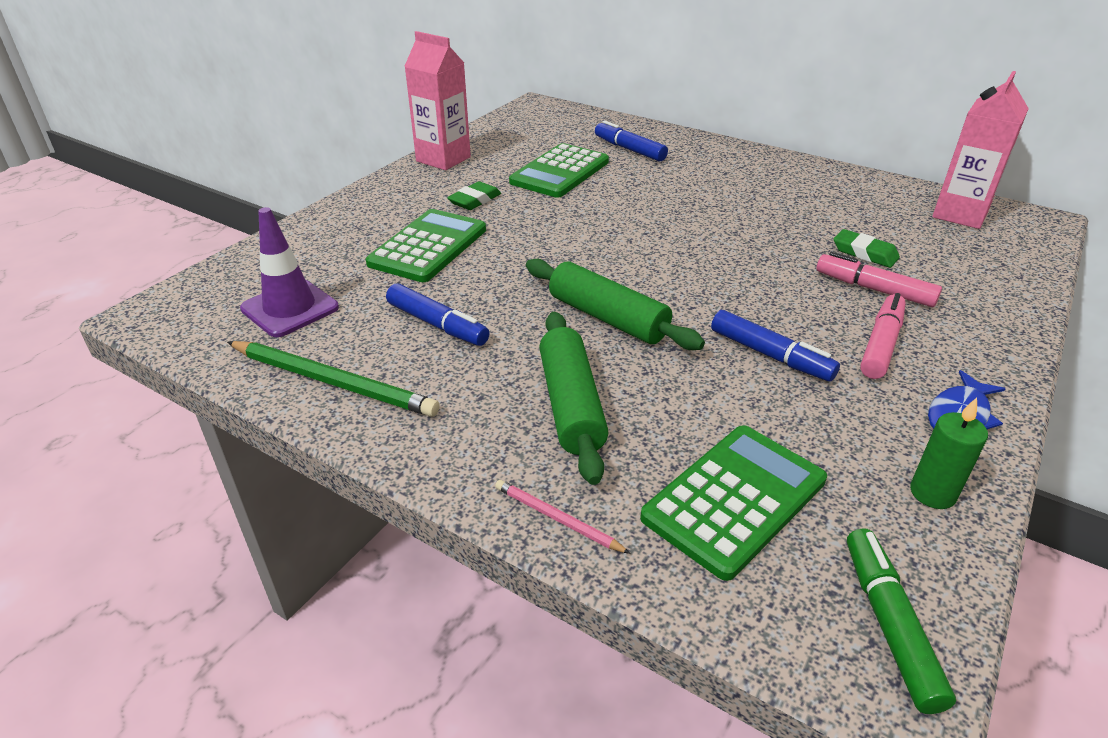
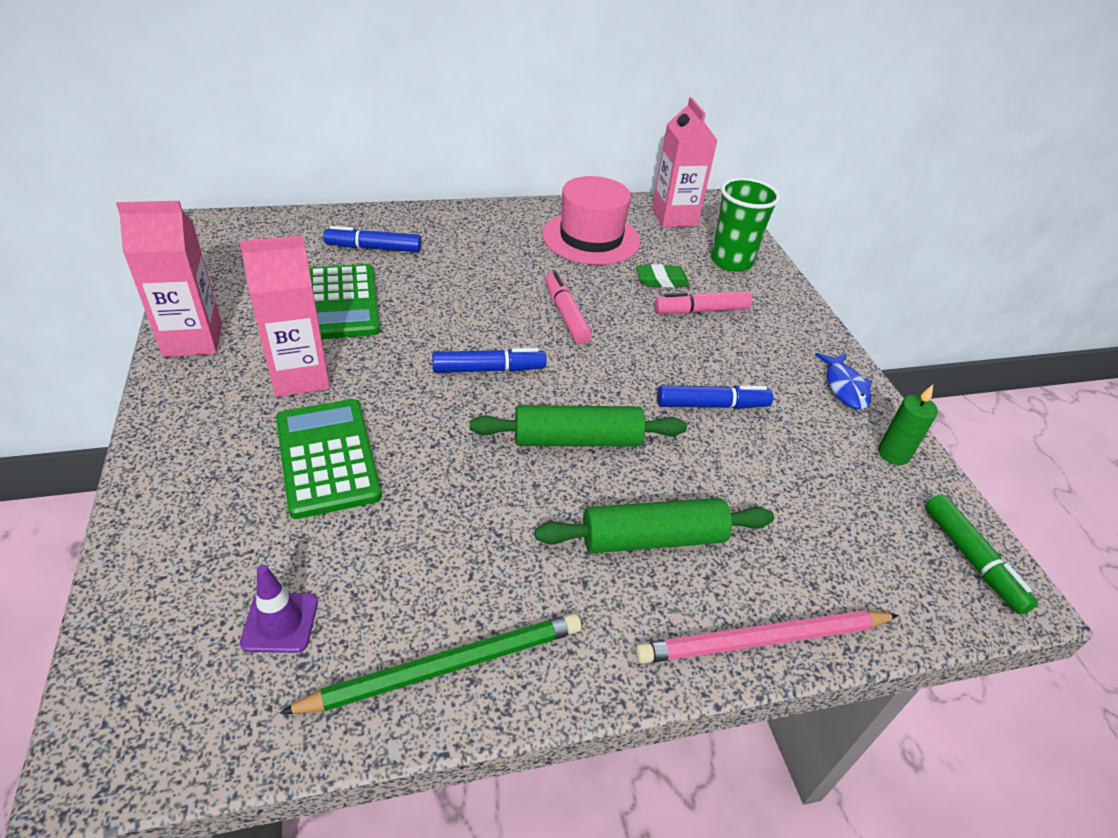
camera: 50 degrees left, 5 degrees up
purple traffic cone [240,207,339,337] -> purple traffic cone [240,565,318,653], size x0.66
blue marker [386,283,490,346] -> blue marker moved to [432,348,547,373]
green eraser [447,181,501,210] -> pink carton [240,235,330,397]
pink pencil [495,480,631,554] -> pink pencil [635,610,899,664], size x1.96
green rolling pin [539,312,608,485] -> green rolling pin turned 45 degrees counterclockwise [535,498,774,553]
green calculator [640,425,827,581] -> none
green marker [847,528,956,714] -> green marker turned 150 degrees counterclockwise [925,494,1038,615]
pink marker [860,293,906,379] -> pink marker moved to [545,272,592,344]
none -> pink hat [542,176,640,265]
none -> green cup [711,178,780,272]

